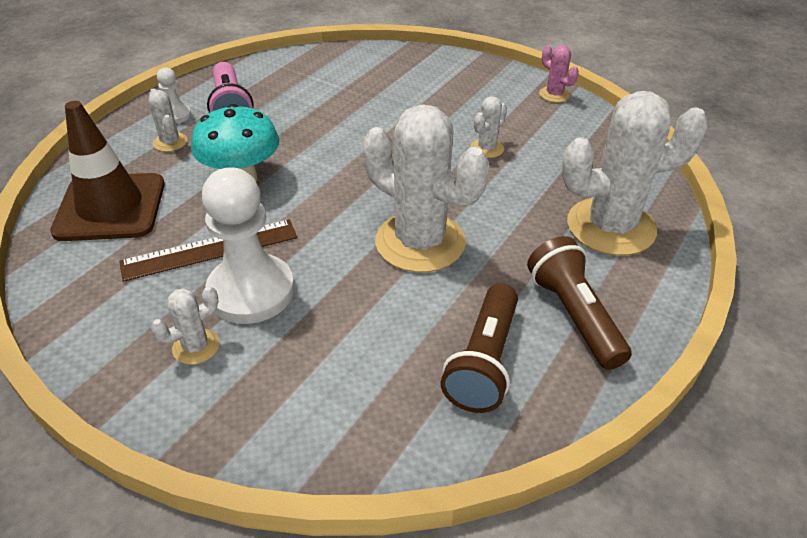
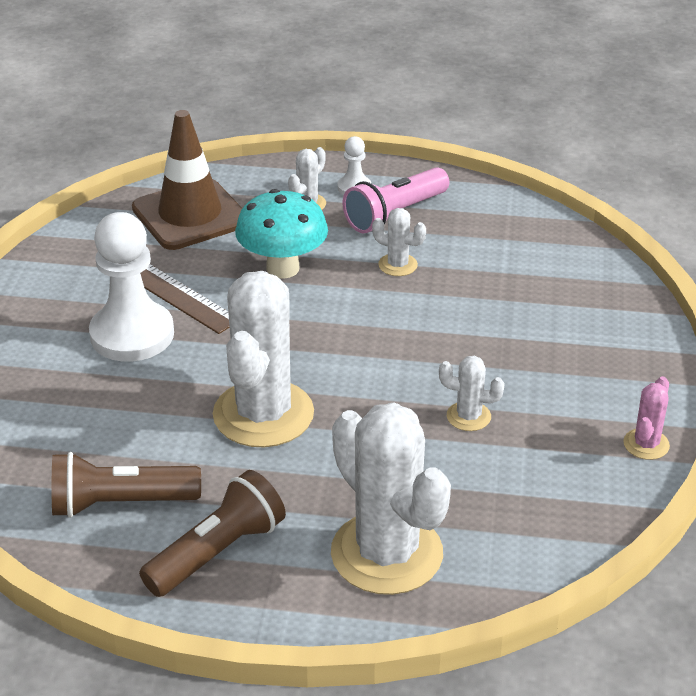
camera: 65 degrees right, 5 degrees down
white cactus [151,286,219,365] -> white cactus moved to [372,208,426,276]

